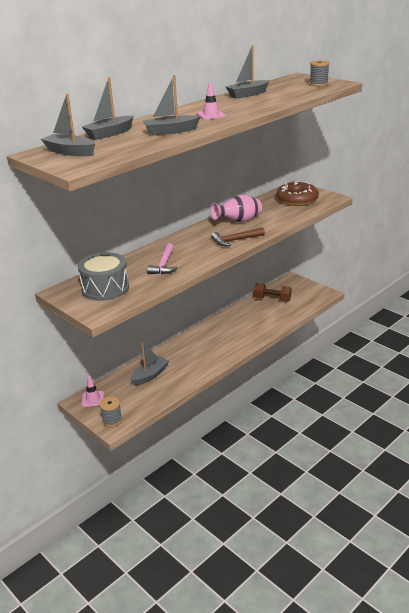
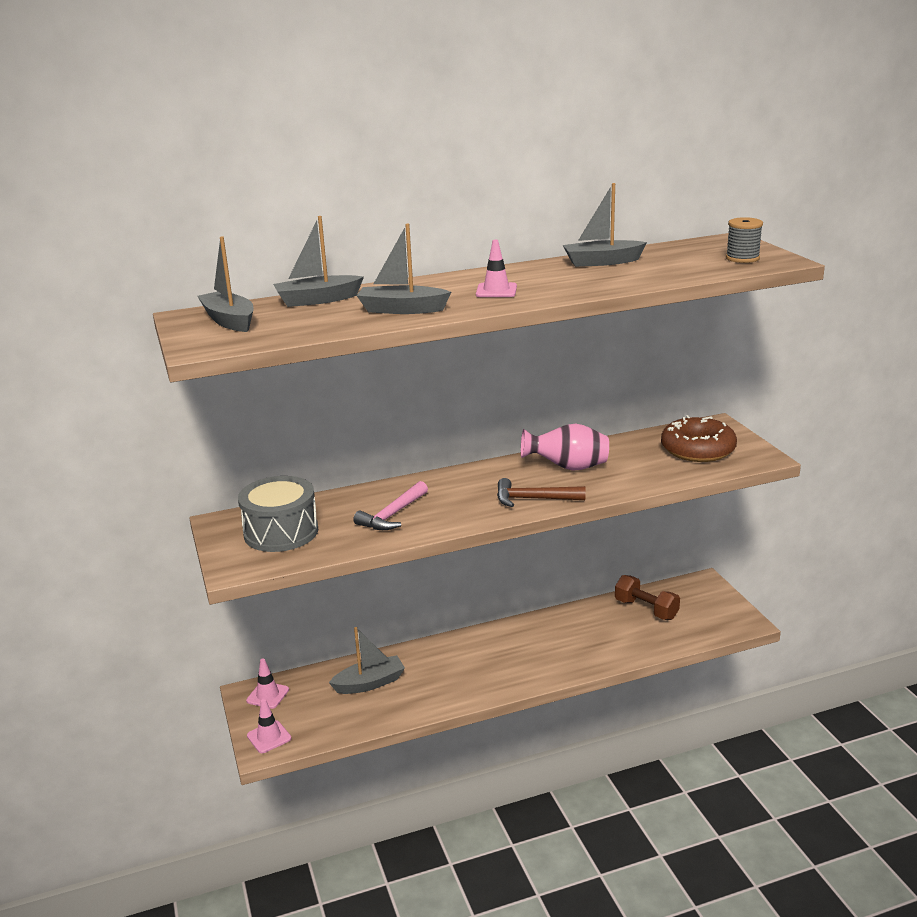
camera: 25 degrees right, 5 degrees down
grey spool [99,396,122,427] -> pink traffic cone [247,699,291,753]

